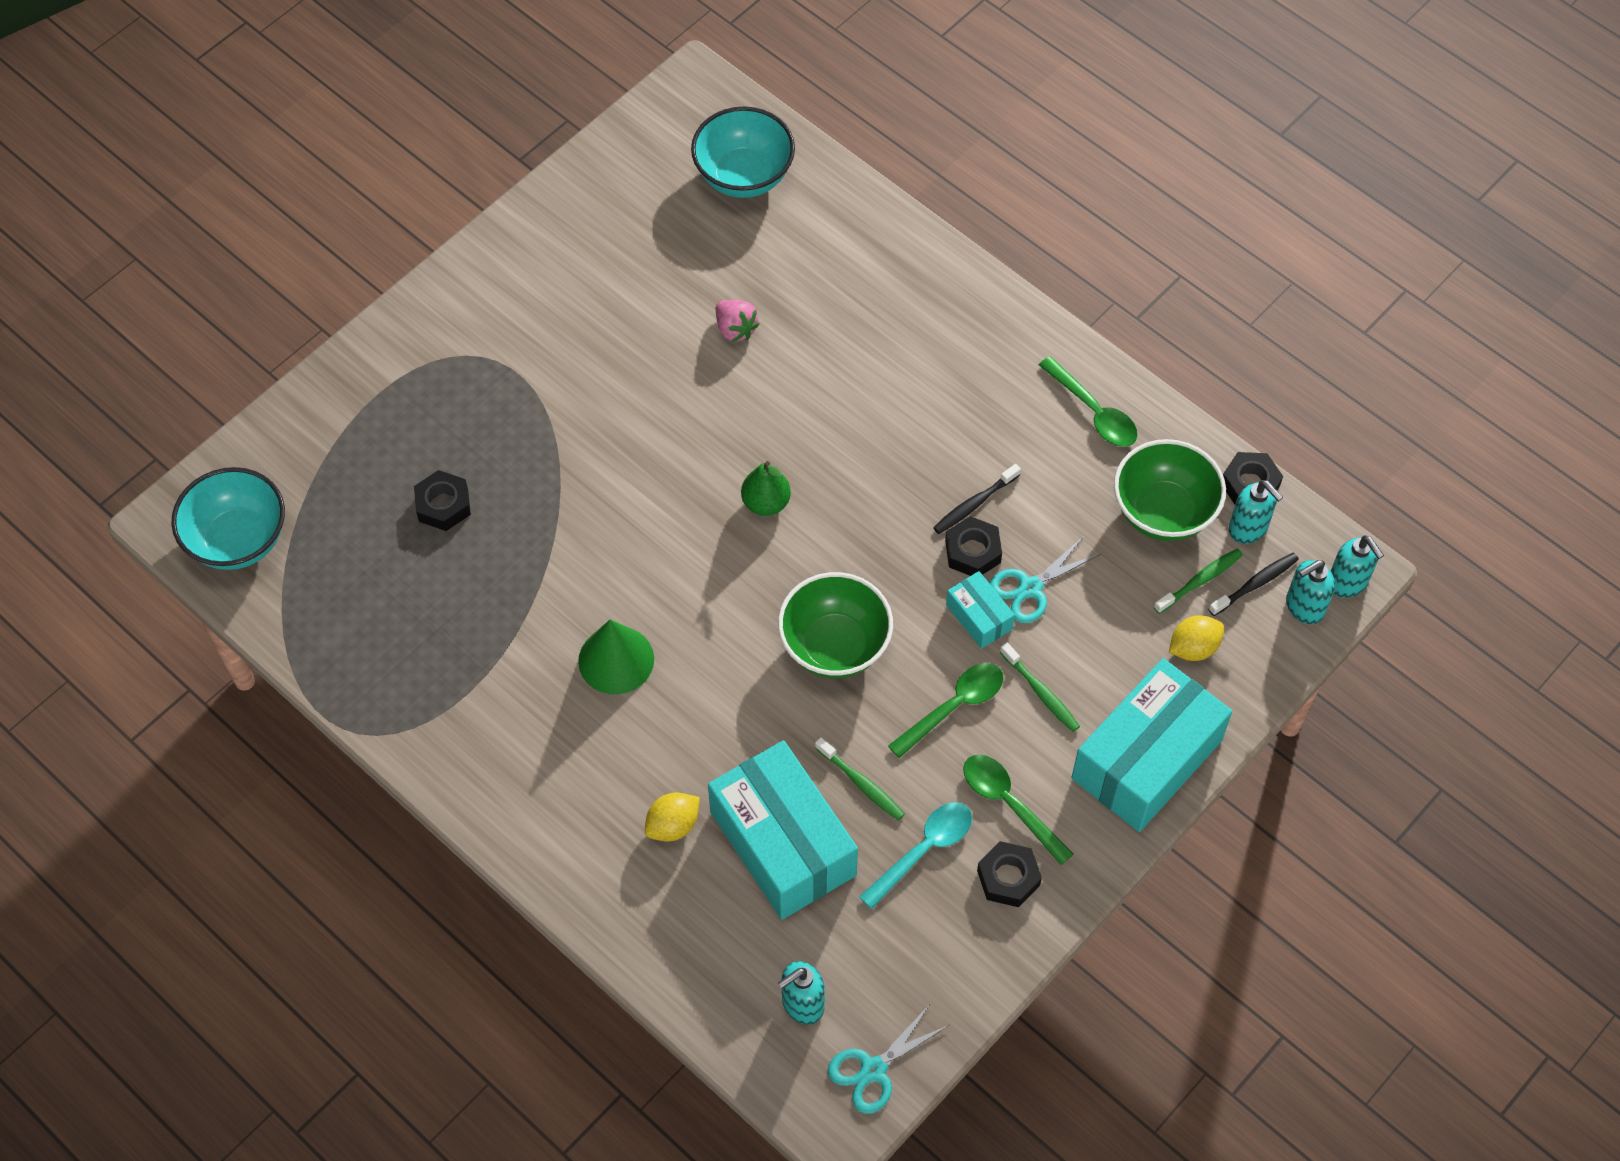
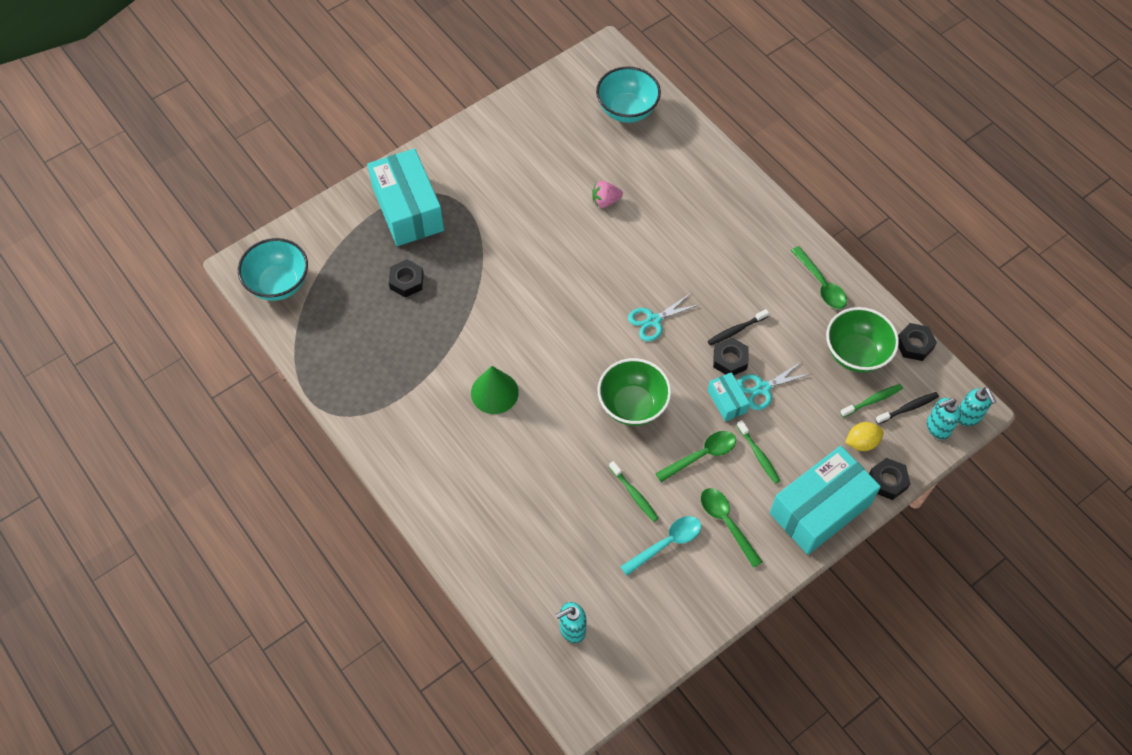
camera: 10 degrees right, 0 degrees up
yellow lemon [645,793,700,842] -> none
turquoise box [708,740,858,920] -> turquoise box moved to [367,148,444,246]
pink strawberry [716,300,760,342] -> pink strawberry turned 105 degrees clockwise [592,181,623,208]
green pear [741,461,791,516] -> none
turquoise scissors [828,1004,949,1114] -> turquoise scissors moved to [628,293,700,342]
black nut [977,841,1042,907] -> black nut moved to [869,458,911,500]
turquoise soap dispenser [1229,480,1283,544] -> none

